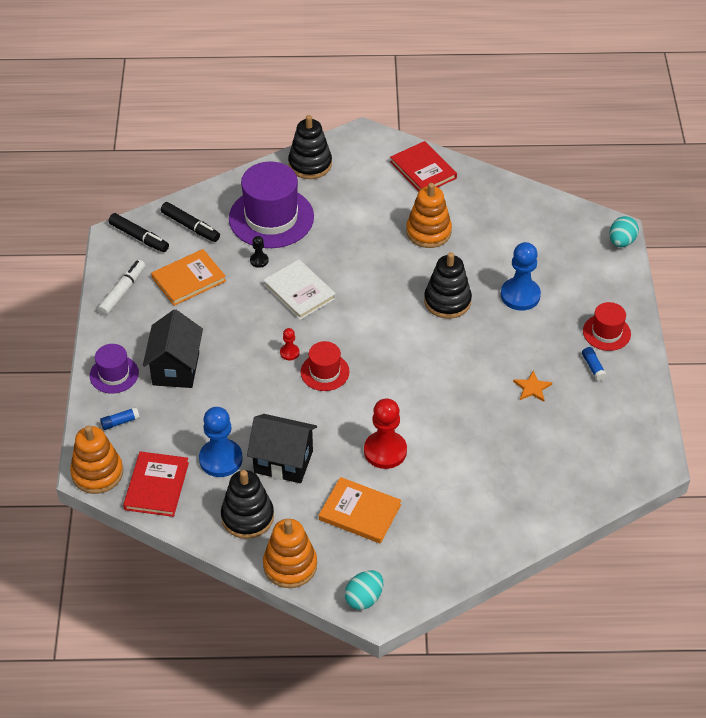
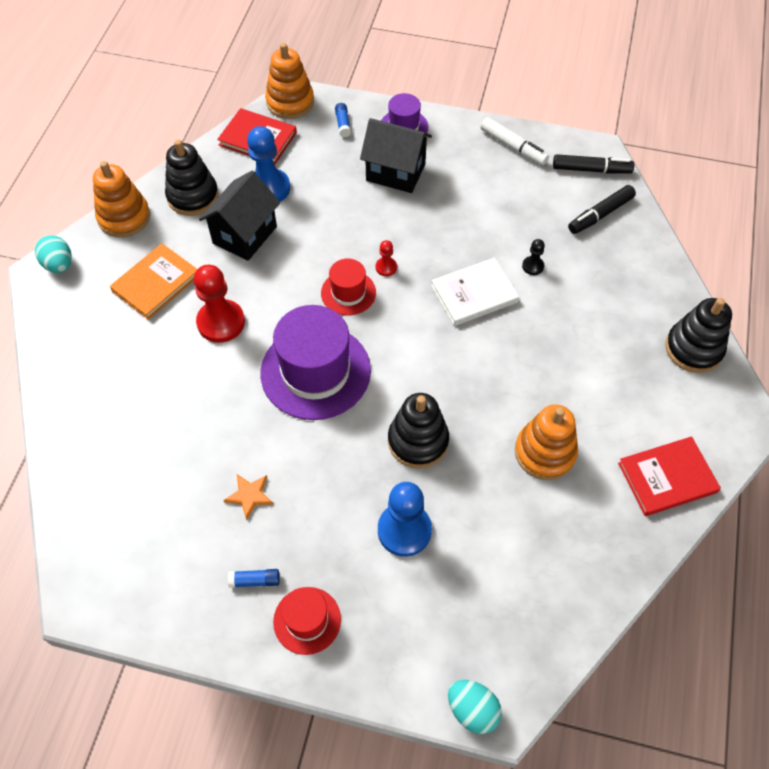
camera: 105 degrees right, 10 degrees up
black marker [108,213,169,252] -> black marker turned 135 degrees counterclockwise [553,154,634,174]
orange book [151,249,226,306] -> none
purple hat [229,162,314,248] -> purple hat moved to [260,305,371,420]

